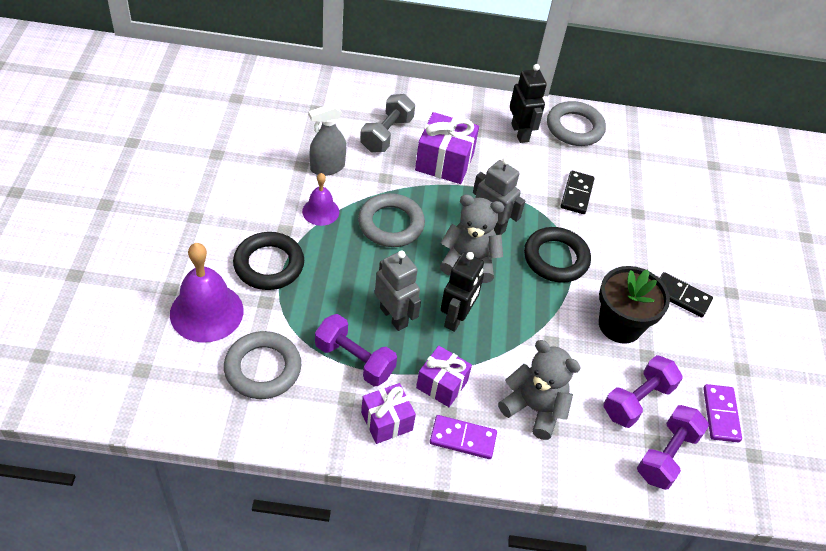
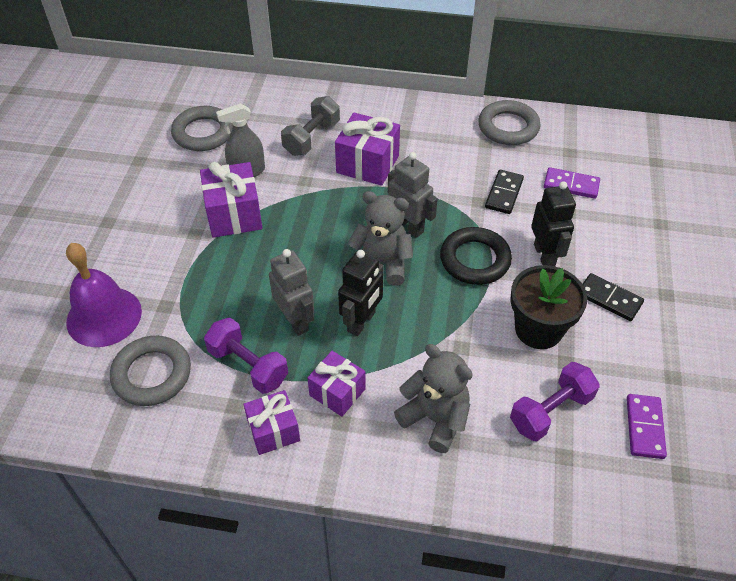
camera: 10 degrees right, 0 degrees up
black ring [233,232,304,290] -> none
purple bell [302,173,339,226] -> purple gift [200,162,262,238]
grey ring [358,193,425,247] -> grey ring moved to [171,106,233,151]
purple domino [430,415,497,459] -> purple domino moved to [544,167,600,199]
black robot [510,64,547,143] -> black robot moved to [531,181,576,266]
purple dumbbell [637,405,709,490] -> none

